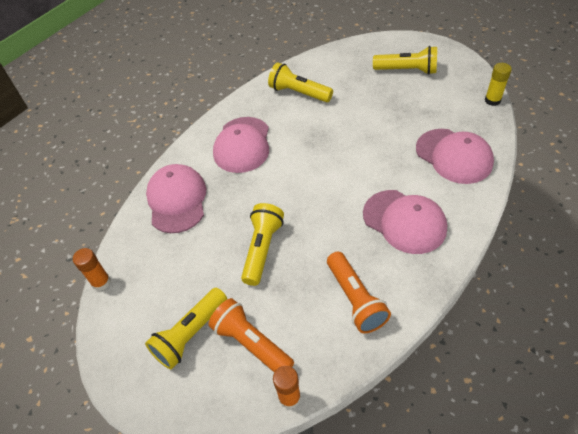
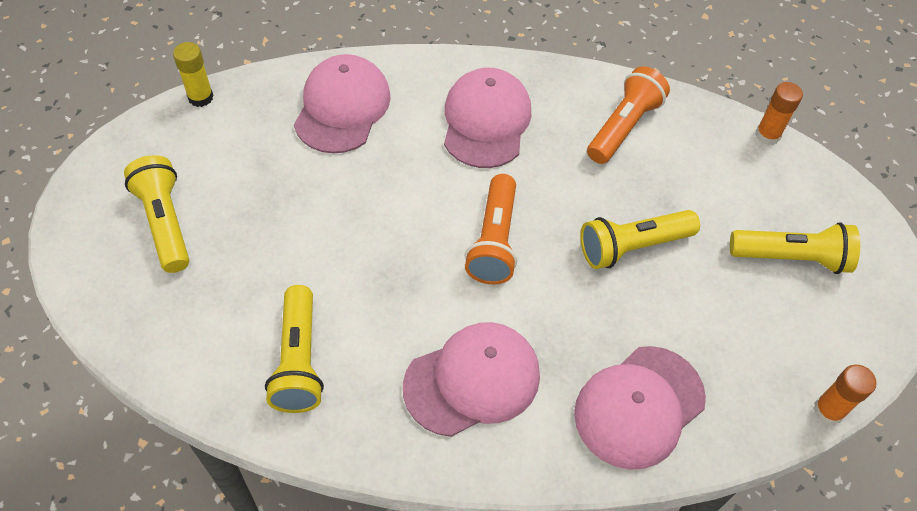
camera: 130 degrees left, 5 degrees up
orange flashlight [208,298,294,372] -> orange flashlight moved to [465,174,517,284]

